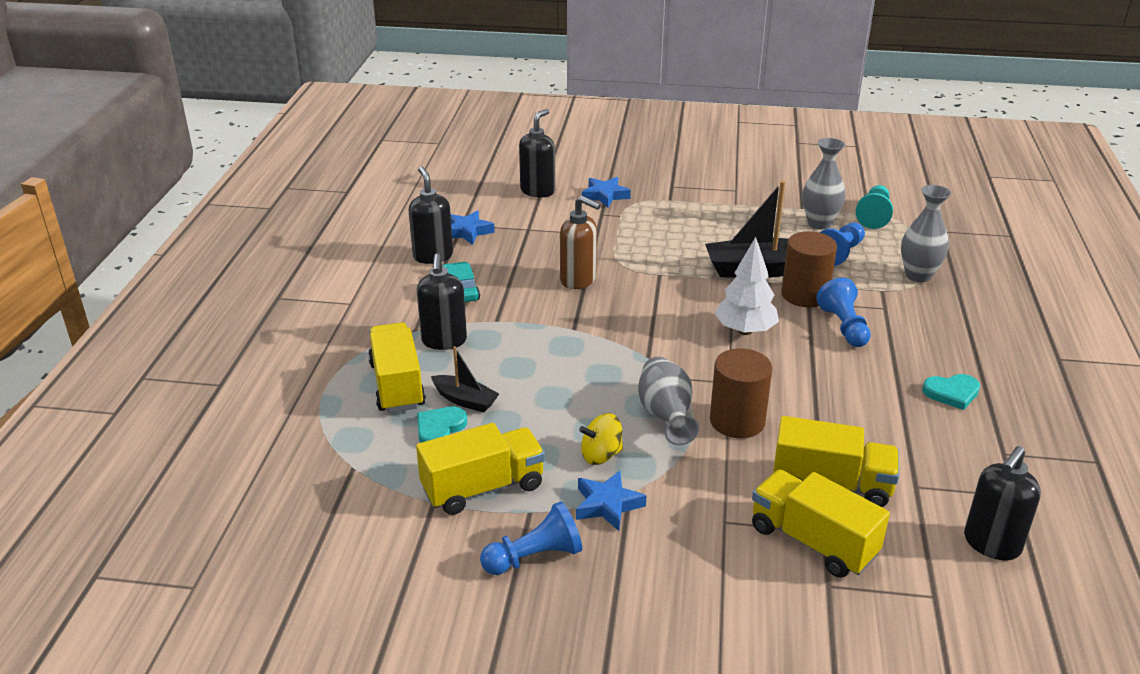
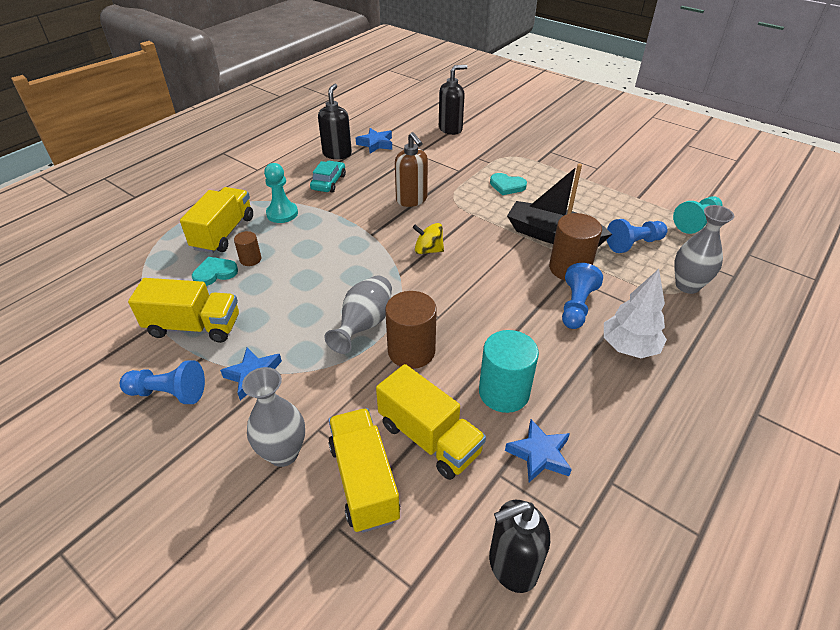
camera: 30 degrees right, 10 degrees up
black soap dispenser [417,254,467,350] -> turquoise pawn [264,163,298,223]
black boat [431,346,499,413] -> brown cylinder [234,231,261,266]
yellow spinning top [579,413,623,465] -> yellow spinning top moved to [413,223,444,254]
blue star [582,177,631,208] -> blue star moved to [505,419,572,483]
white tree [715,237,779,335] -> white tree moved to [604,269,667,358]
grey vase [802,138,846,229] -> grey vase moved to [242,367,305,467]
turquoise heart [922,374,980,410] -> turquoise heart moved to [490,173,527,195]
none -> turquoise cylinder [479,330,539,413]

